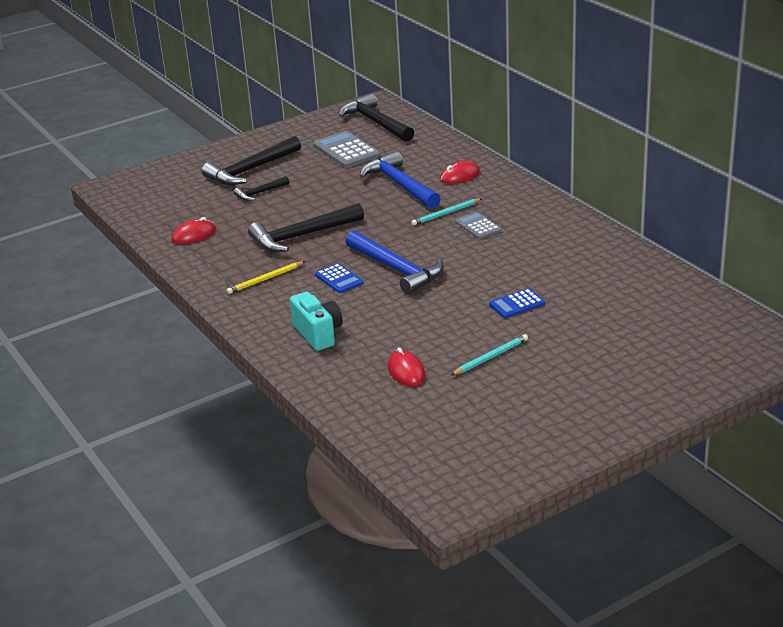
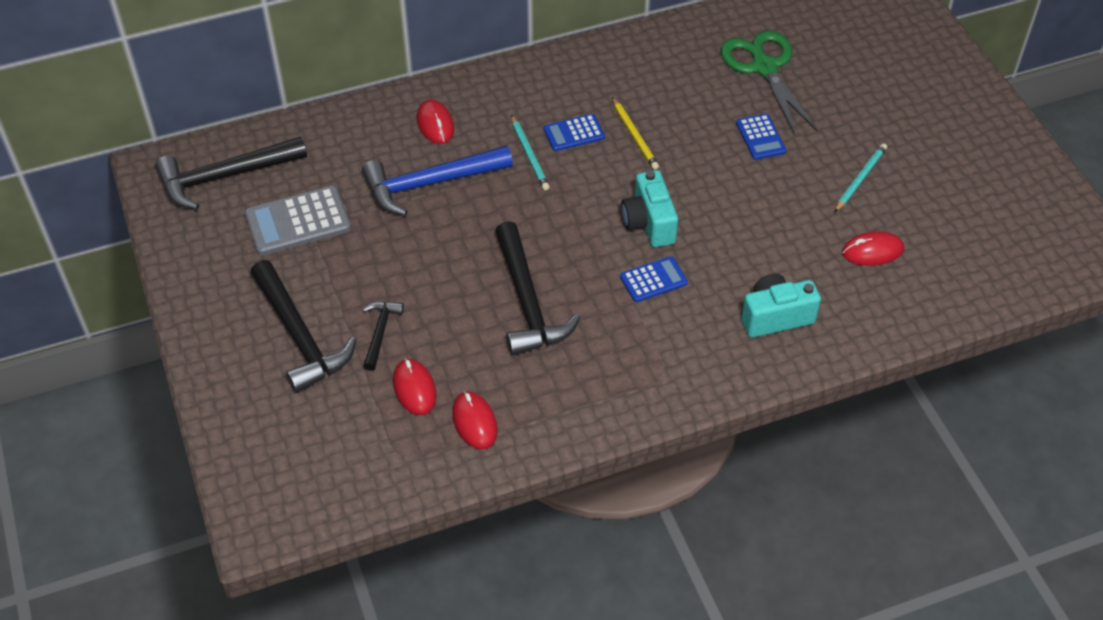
camera: 80 degrees left, 20 degrees up
yellow pencil [227,261,305,294] -> yellow pencil moved to [612,97,659,170]
black hammer [234,176,289,201] -> black hammer turned 150 degrees counterclockwise [363,301,404,371]
blue hammer [345,230,444,295] -> turquoise camera [621,170,678,247]
turquoise pencil [451,334,528,375] -> turquoise pencil turned 60 degrees clockwise [835,143,887,212]
grey calculator [455,212,502,239] -> blue calculator [543,114,605,151]
none -> red mouse [393,358,436,415]
none -> green scissors [721,31,818,135]

